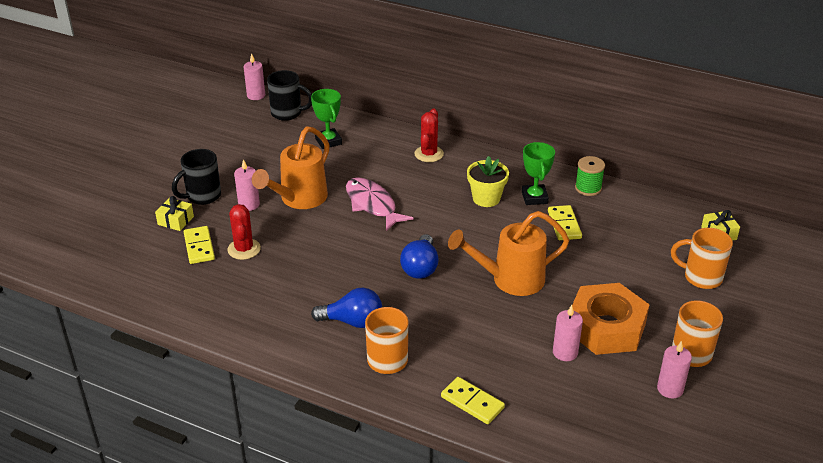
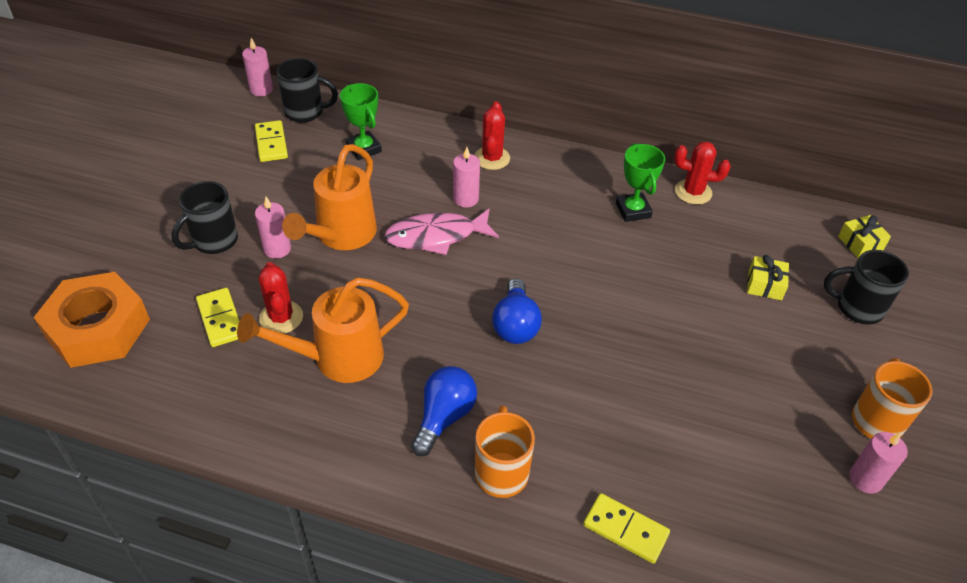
camera: 10 degrees left, 10 degrees up
yellow gift [155,196,194,231] -> yellow gift moved to [747,255,789,300]
blue light bulb [311,288,382,328] -> blue light bulb turned 60 degrees counterclockwise [411,366,477,456]
pink fish [346,177,413,231] -> pink fish turned 60 degrees counterclockwise [384,208,499,255]
orange watering can [448,211,569,296] -> orange watering can moved to [237,277,409,383]
yellow flower pot [467,156,509,207] -> none
yellow domino [548,205,582,240] -> yellow domino moved to [255,120,288,162]
pink candle [553,305,583,361] -> pink candle moved to [453,147,480,208]
orange nut [572,283,650,355] -> orange nut moved to [33,272,150,368]
green spool [575,156,605,196] -> red cactus [674,141,730,205]
orange mug [671,228,733,289] -> black mug [824,250,909,325]

